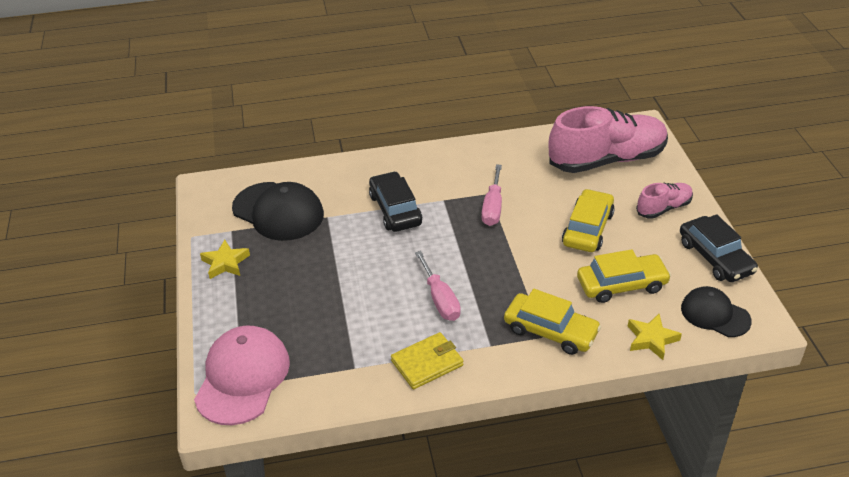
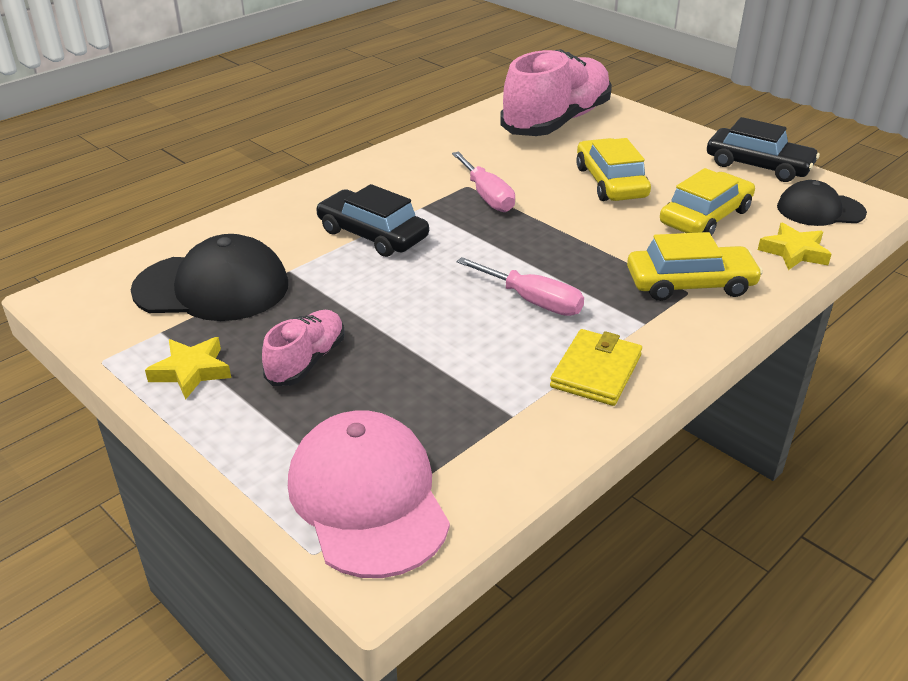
camera: 35 degrees left, 5 degrees down
pink shoe [636,183,693,219] -> pink shoe moved to [262,310,345,386]

